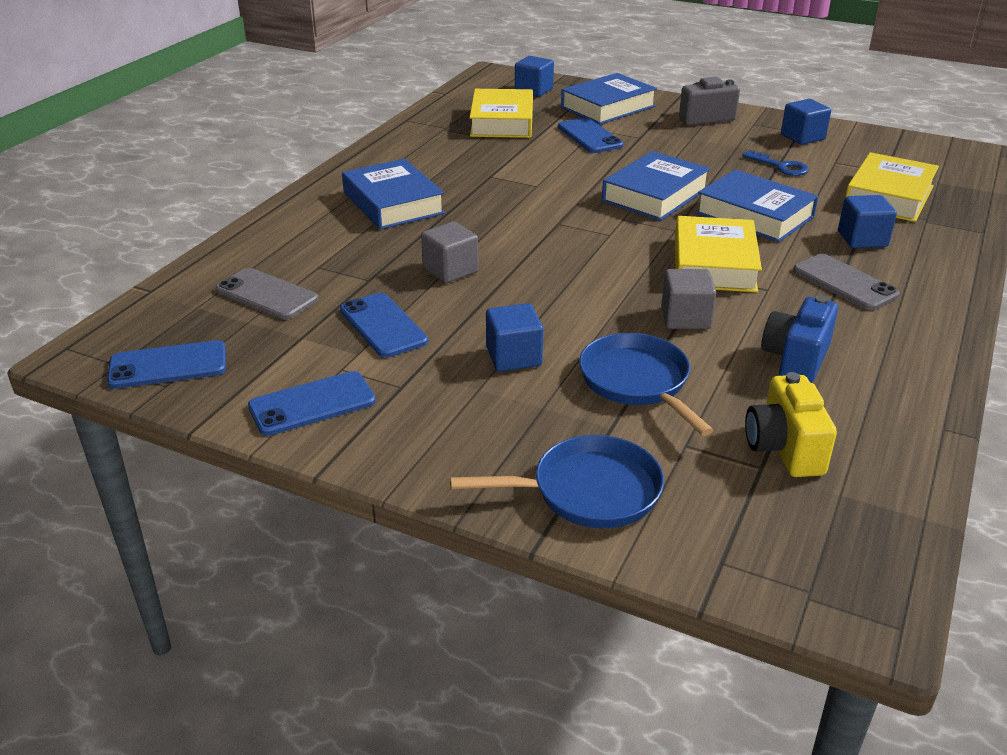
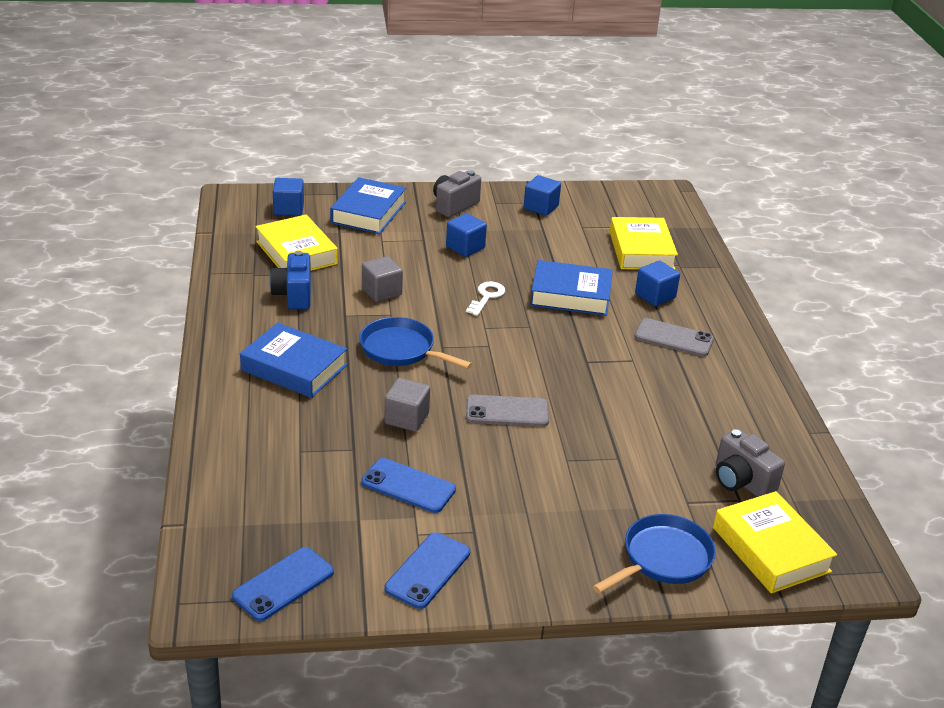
camera: 35 degrees left, 0 degrees up
grey phone [216,268,318,319] -> grey phone moved to [466,395,549,427]
blue cube [486,303,543,372] -> blue cube moved to [446,213,487,257]
blue phone [558,118,623,153] -> none
blue pan [579,333,714,436] -> blue pan moved to [359,317,472,369]
blue book [602,151,710,221] -> white key [466,282,505,316]
grey cube [661,269,716,329] -> grey cube moved to [362,256,403,302]
yellow book [675,216,762,292] -> yellow book moved to [713,491,837,594]
blue key [742,150,809,176] -> none
yellow camera [745,372,837,477] -> grey camera [716,429,785,497]
blue camera [761,295,838,383] -> blue camera moved to [270,251,311,309]

